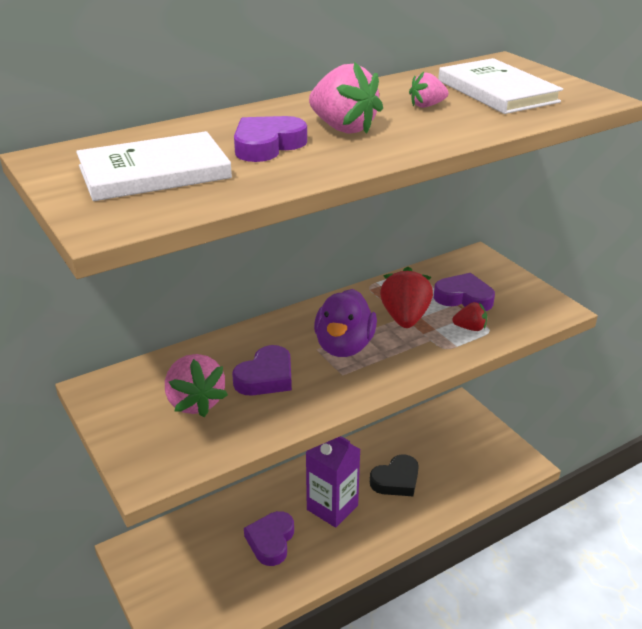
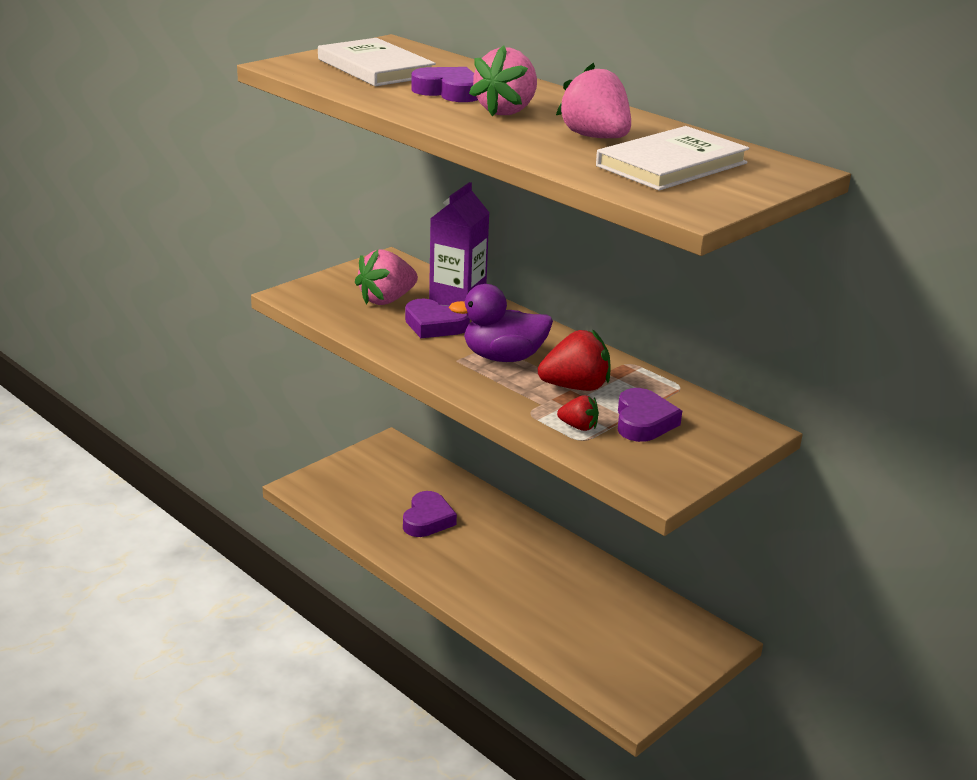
camera: 75 degrees right, 5 degrees down
purple heart [244,511,294,566] -> purple heart turned 105 degrees clockwise [403,491,457,537]
purple carton [305,436,361,528] -> purple carton moved to [429,182,490,305]
black heart [370,455,419,496] -> none
pink strawberry [409,72,449,108] -> pink strawberry [556,62,631,138], size x1.84
red strawberry [452,302,487,331] -> red strawberry turned 60 degrees counterclockwise [557,395,599,431]

